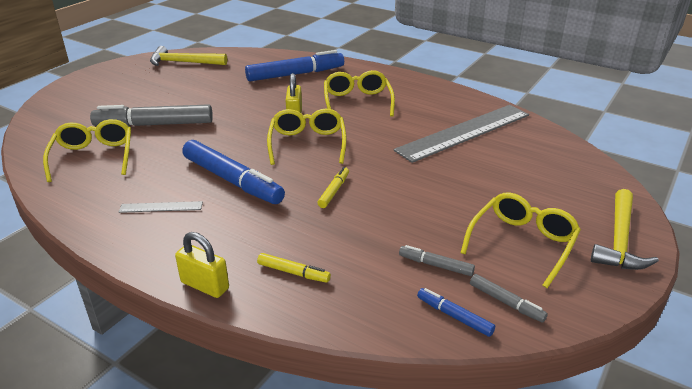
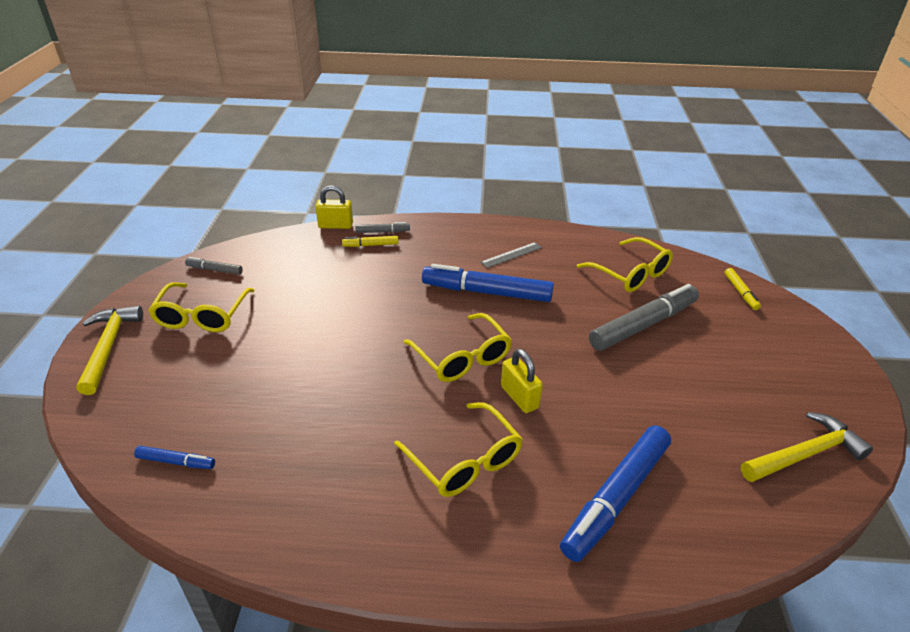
camera: 150 degrees right, 5 degrees up
yellow padlock [175,232,229,298] -> yellow padlock moved to [315,185,353,229]
yellow marker [317,167,349,208] -> yellow marker moved to [725,268,761,310]
grey ruler [393,105,529,163] -> none
grey marker [399,245,475,276] -> grey marker moved to [355,222,410,233]
blue marker [417,288,495,337] -> blue marker moved to [134,446,215,469]

